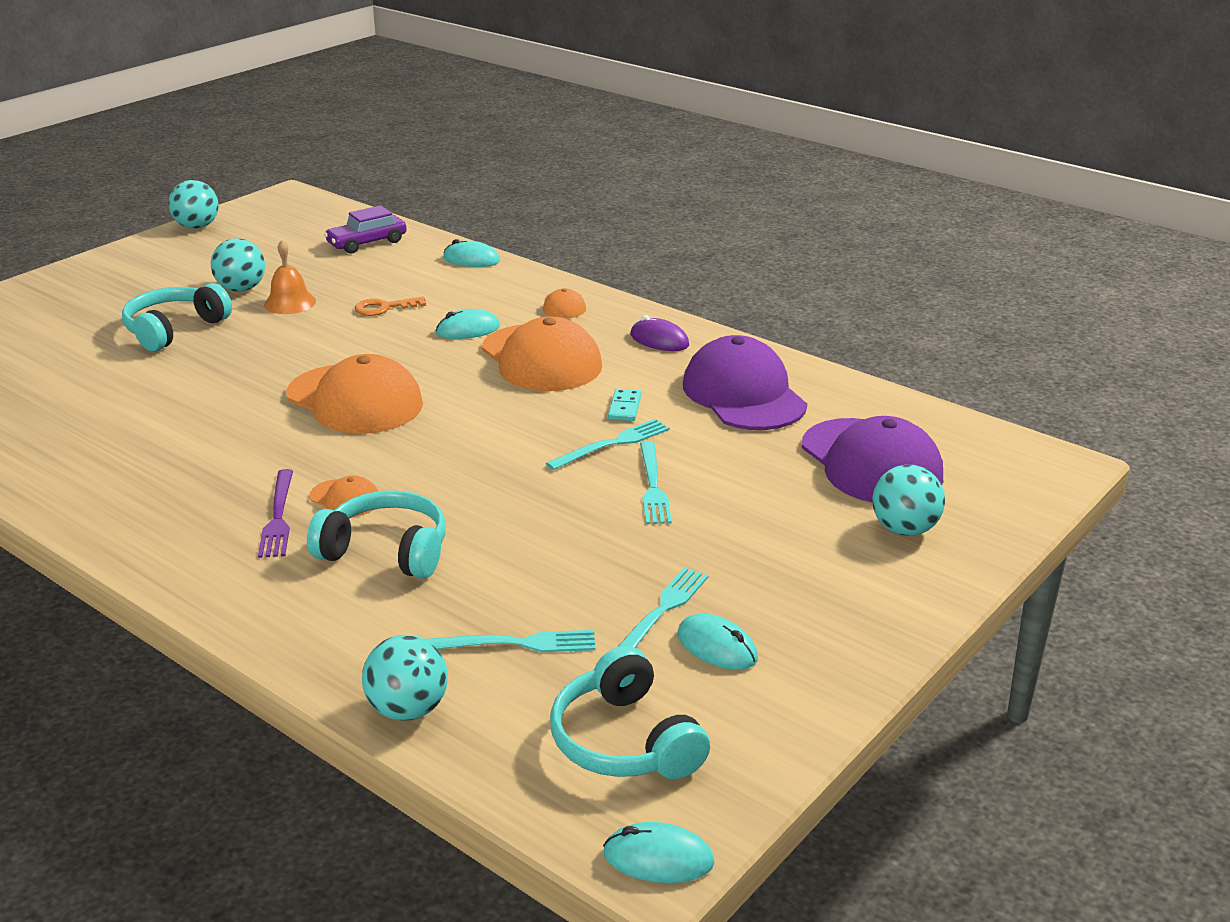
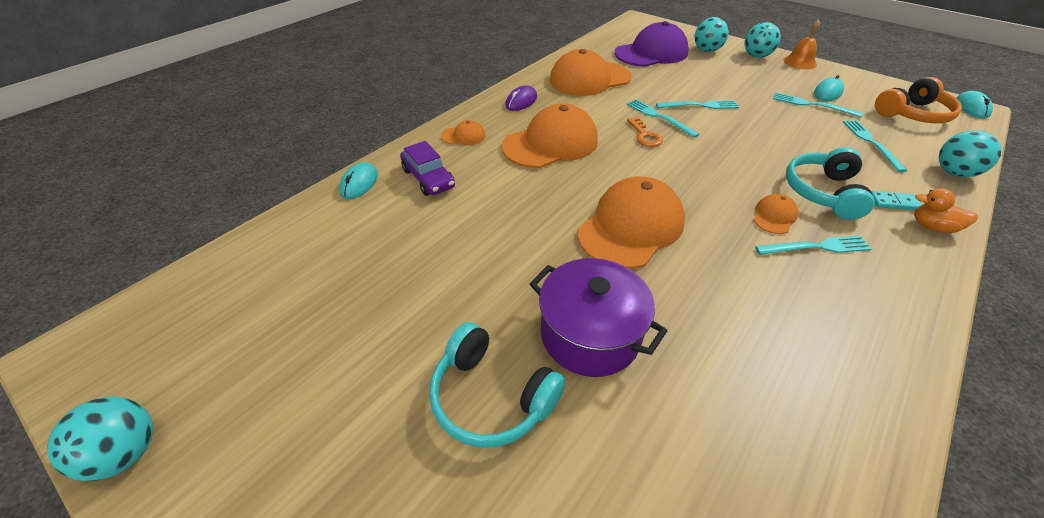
camera: 90 degrees left, 15 degrees up
turquoise ball [211,238,265,292] -> turquoise ball moved to [745,22,781,58]
purple fork [258,469,293,558] -> turquoise fork [755,236,872,255]
orange bell [264,240,316,314] -> orange bell moved to [784,19,820,69]
purple car [324,205,407,254] -> purple car moved to [400,141,455,196]
orange key [355,297,426,316] -> orange key moved to [627,117,663,147]
turquoise mouse [436,309,500,339] -> none
turquoise headphones [550,646,710,779] -> orange headphones [875,77,962,123]
turquoise domino [608,389,641,421] -> turquoise domino moved to [871,191,922,210]
purple cap [683,335,807,430] -> orange cap [550,49,631,96]
none -> purple pot [530,258,667,377]
none -> orange duck [914,188,978,233]

